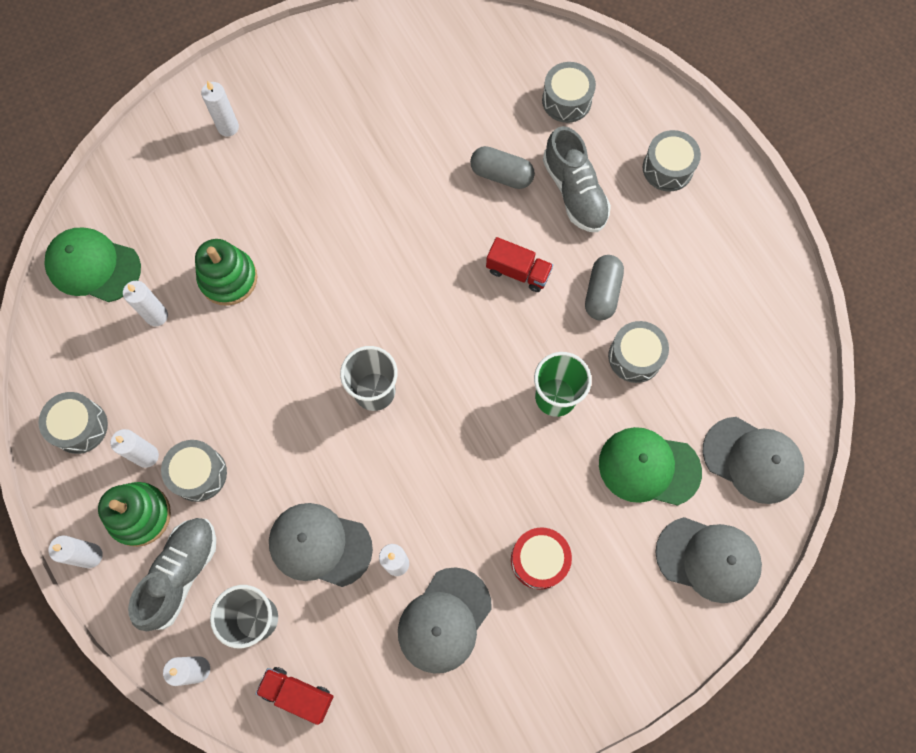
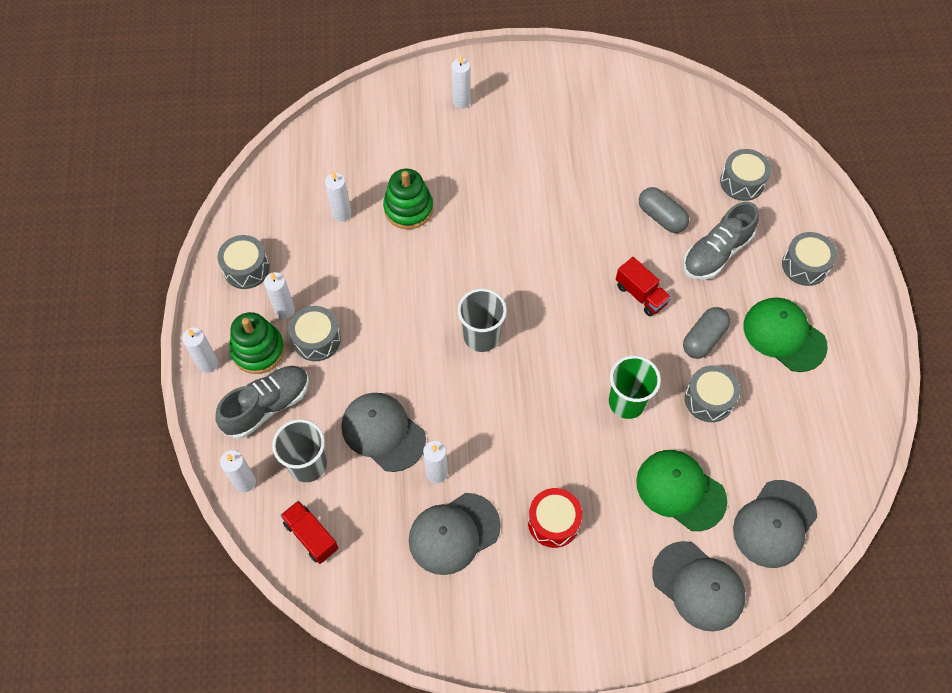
camera: 25 degrees right, 10 degrees down
green cap [45,228,141,302] -> green cap moved to [744,297,828,372]
grey shoe [543,126,611,232] -> grey shoe turned 45 degrees clockwise [683,202,759,280]
grey cap [703,417,804,504] -> grey cap turned 75 degrees clockwise [733,480,817,568]

